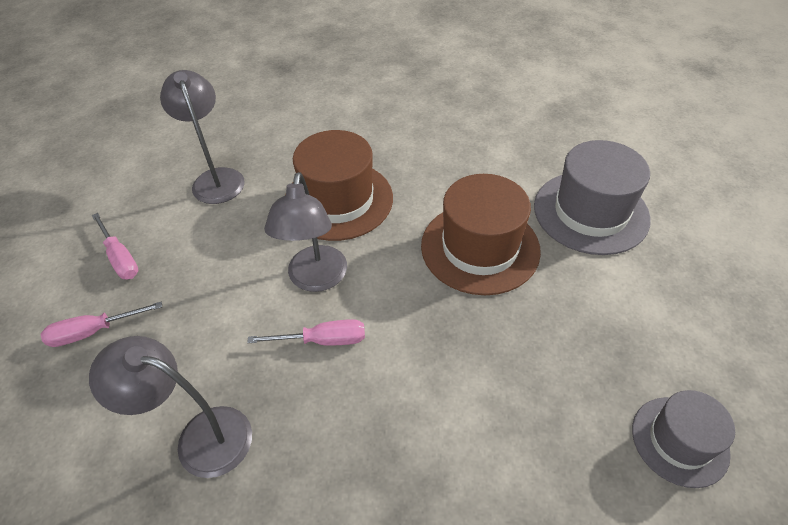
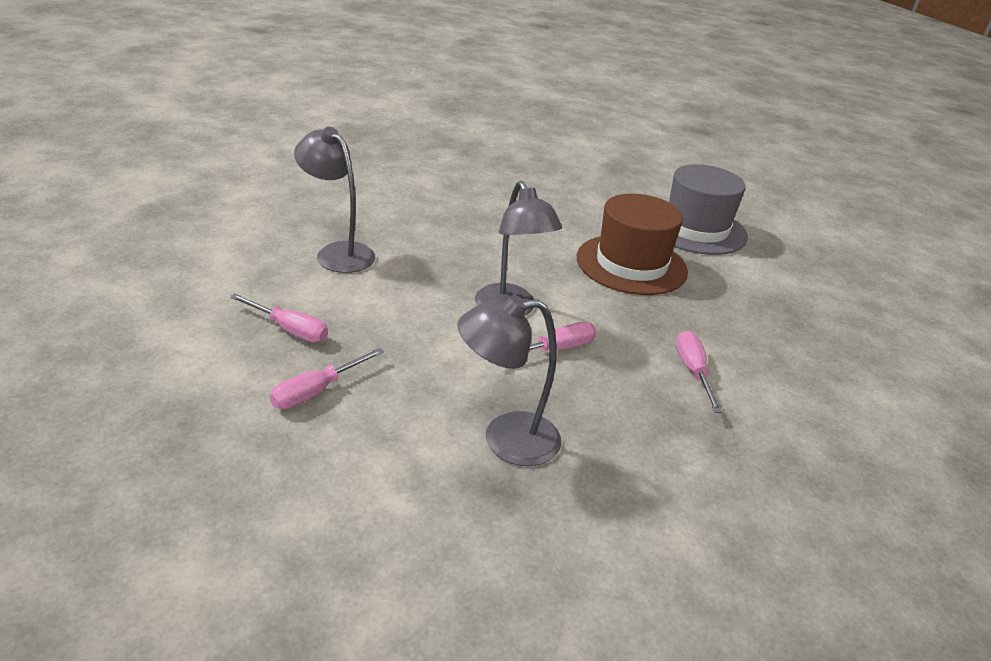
camera: 30 degrees left, 15 degrees down
brown hat [285,130,393,241] -> none
grey hat [632,390,735,488] -> none
none -> pink screwdriver [676,331,722,413]

